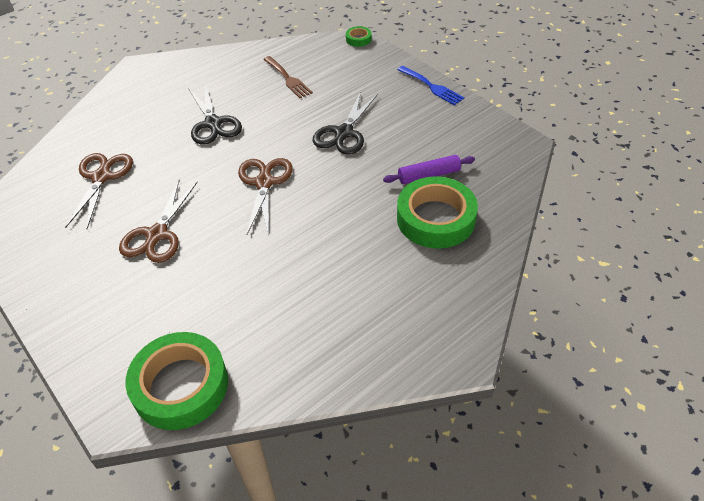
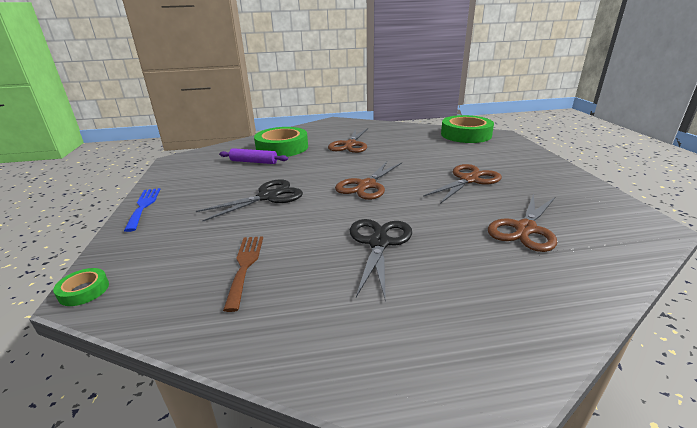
camera: 150 degrees left, 20 degrees down
none -> brown scissors [328,128,368,153]

